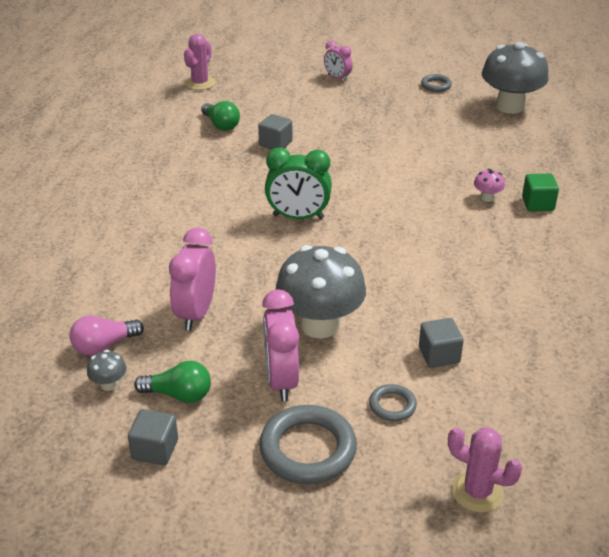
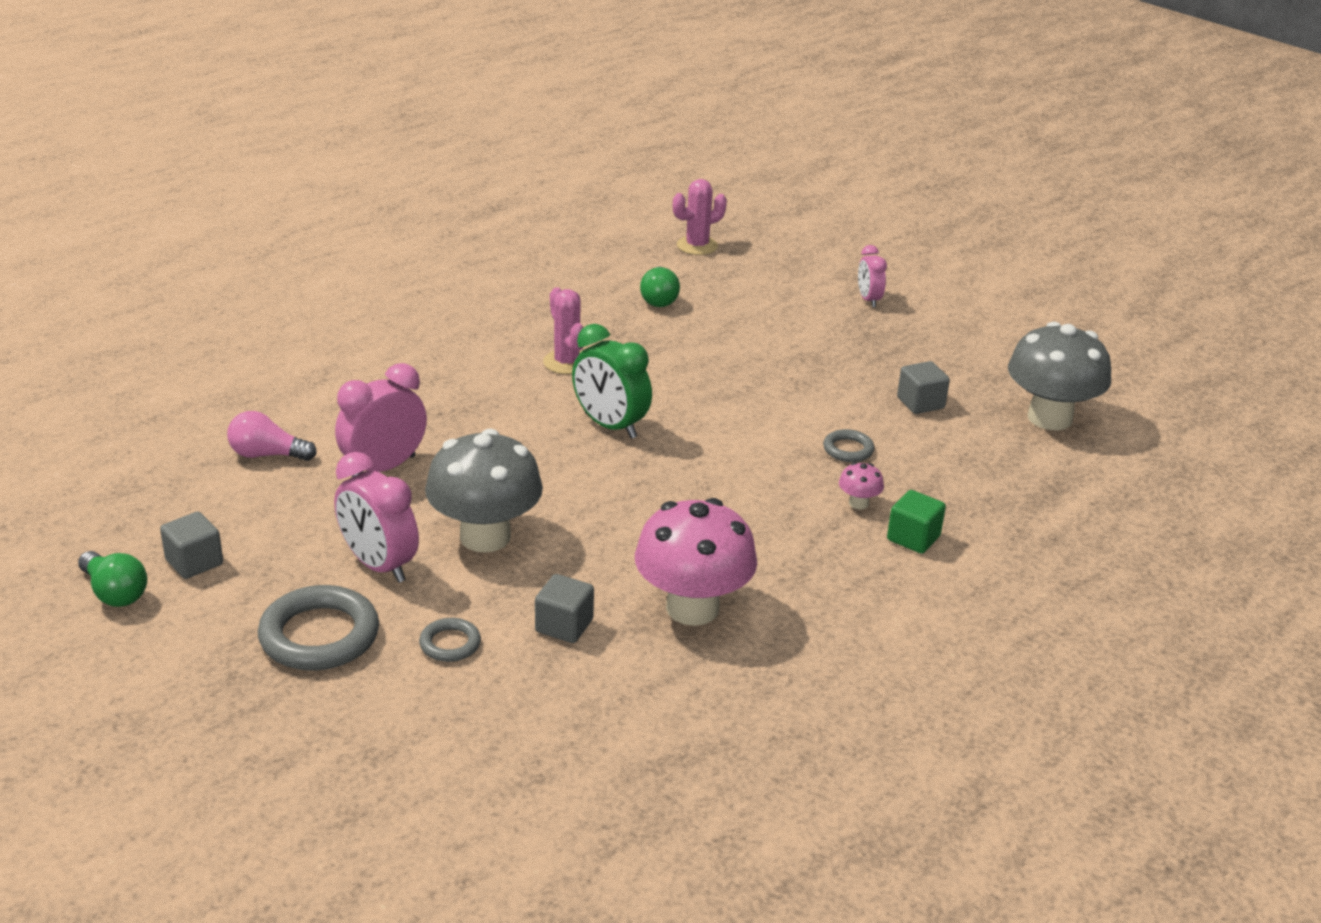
camera: 35 degrees right, 5 degrees down
grey mushroom [87,350,127,391] -> none
green light bulb [134,361,211,403] -> green light bulb moved to [78,551,147,607]
grey cube [258,114,293,150] -> grey cube moved to [897,361,950,414]
pink clock [262,289,299,401] -> pink clock turned 75 degrees counterclockwise [334,452,419,583]
grey ring [421,74,452,92] -> grey ring moved to [823,429,874,462]
pink cactus [448,427,522,513] -> pink cactus moved to [543,287,584,374]
none -> pink mushroom [635,498,757,626]

